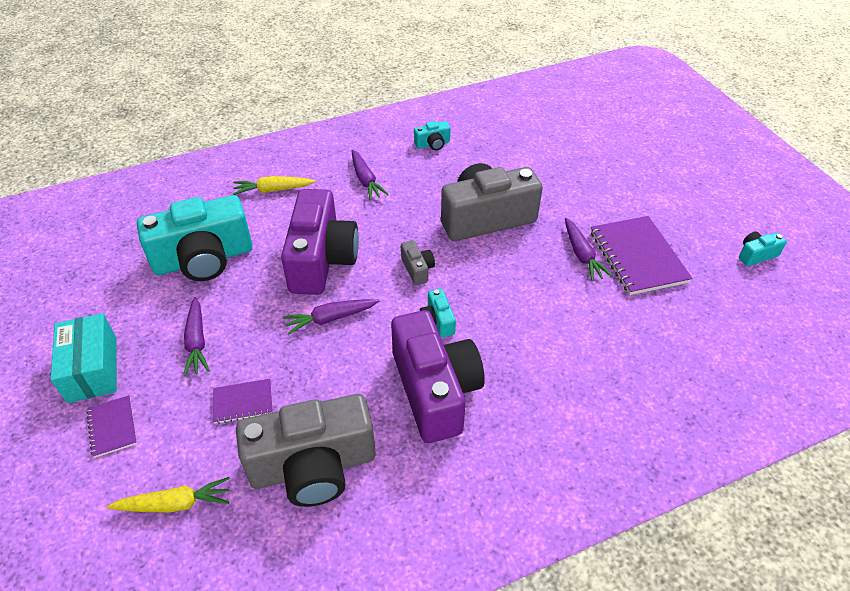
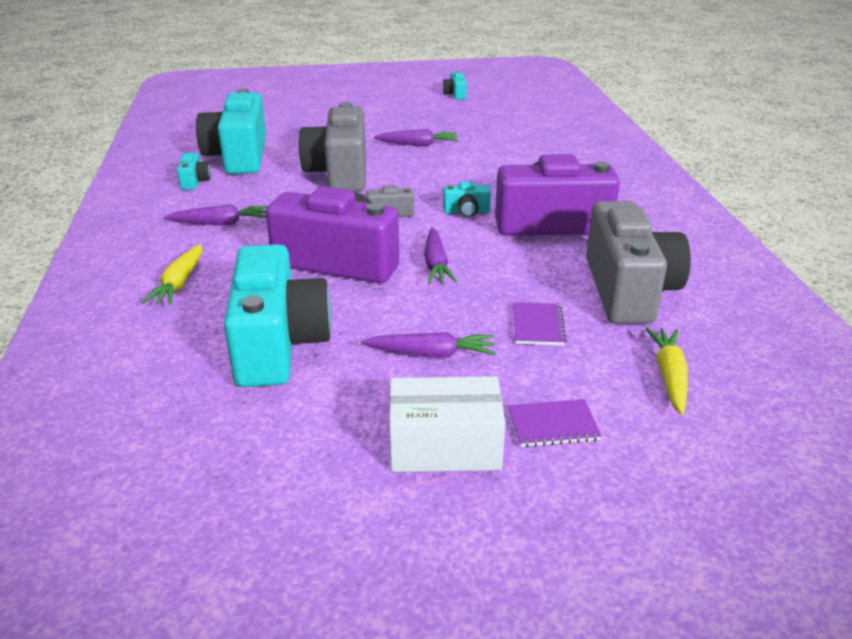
camera: 75 degrees left, 15 degrees down
turquoise box [51,313,117,403] -> white box [389,376,505,472]
purple notebook [591,216,693,295] -> none
none -> turquoise camera [196,89,266,174]

